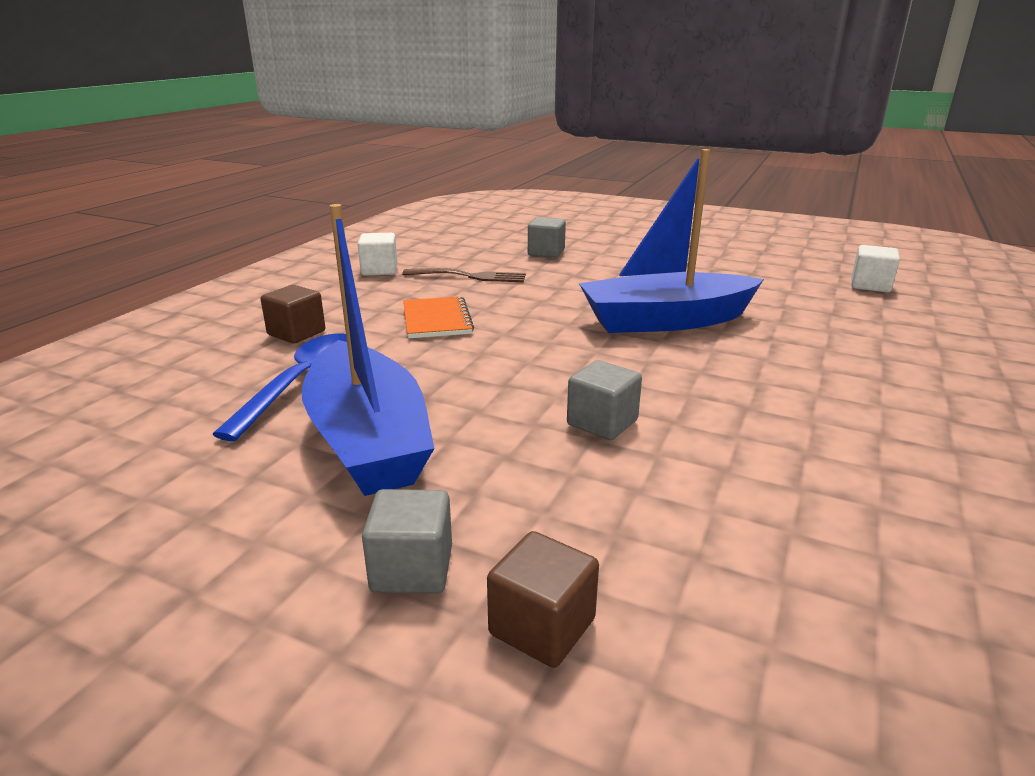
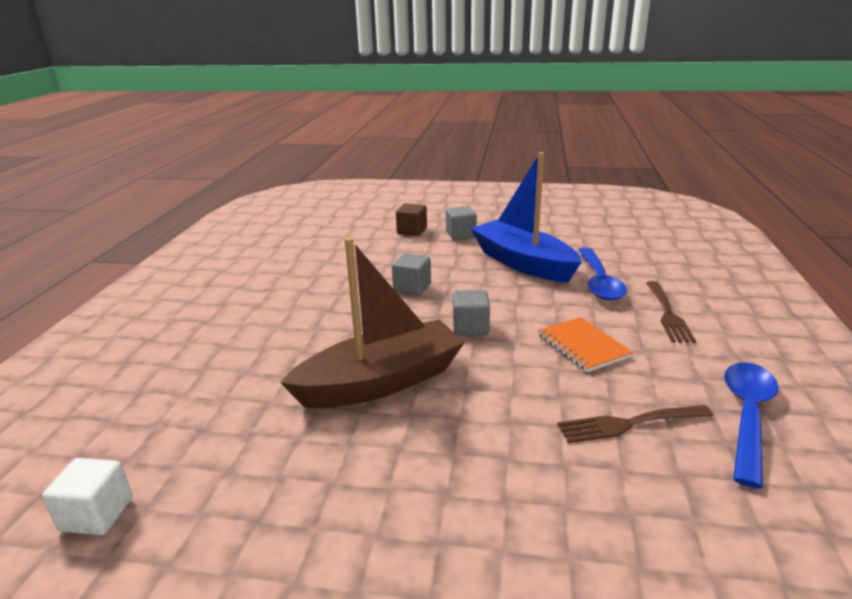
camera: 165 degrees right, 0 degrees up
brown cube [261,285,325,343] -> brown fork [646,281,696,343]
white cube [358,233,397,275] -> blue spoon [724,362,779,488]
grey cube [528,217,566,258] -> grey cube moved to [453,290,490,336]
blue boat [579,149,764,333] -> brown boat [280,237,465,408]

